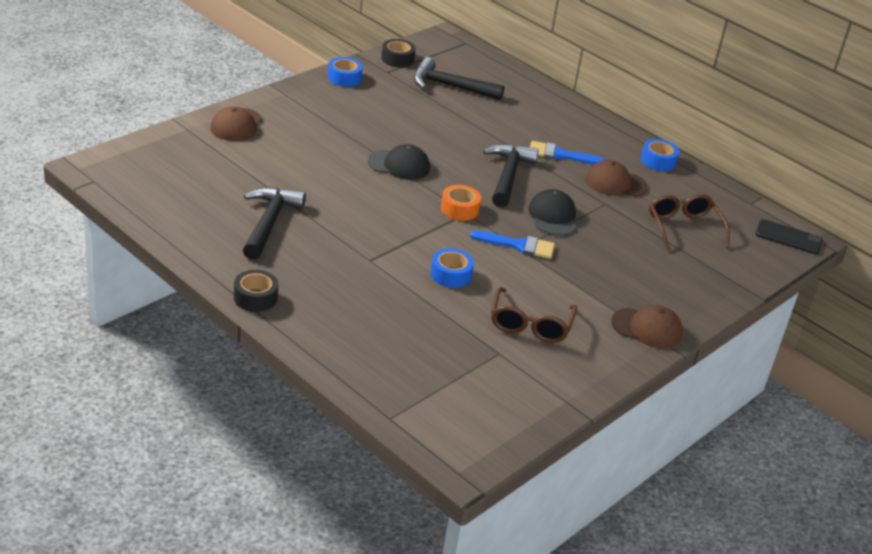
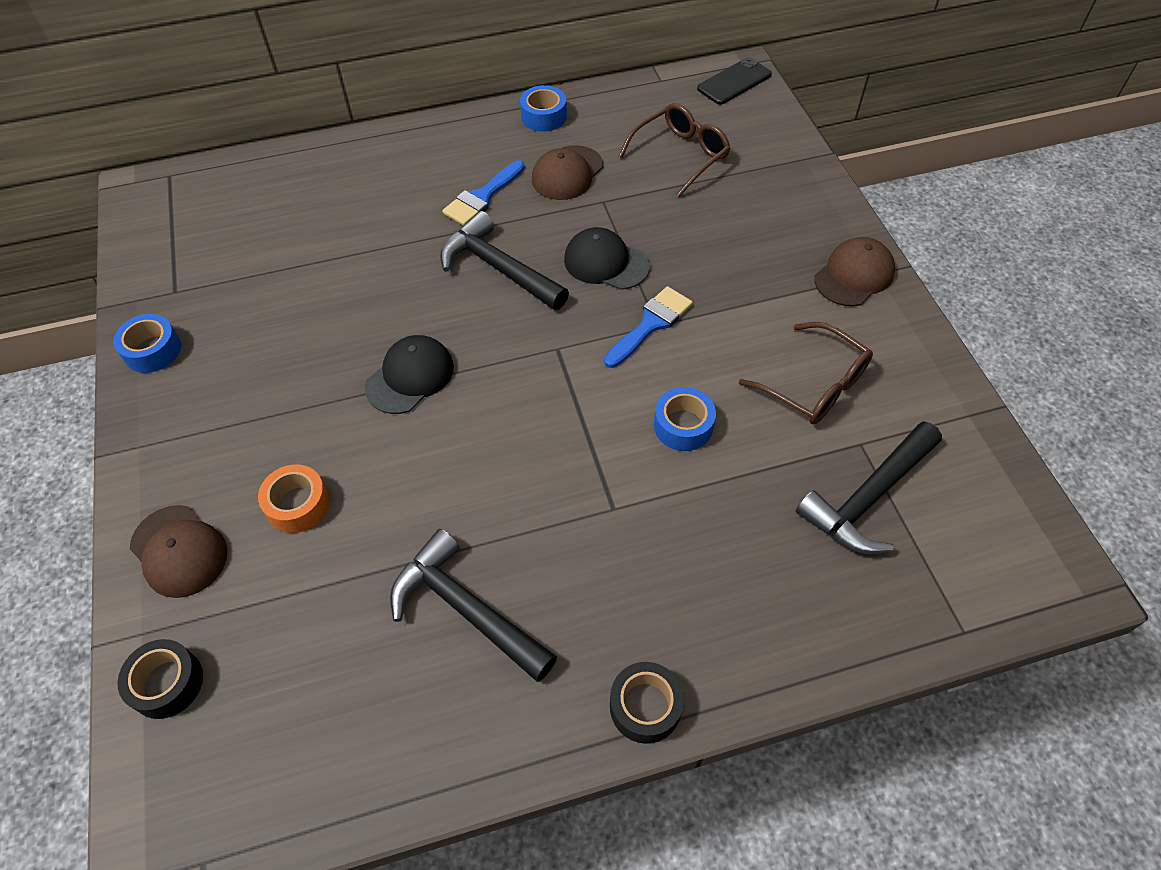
camera: 55 degrees left, 20 degrees up
black tape [381,39,416,68] -> black tape moved to [118,639,203,719]
black hammer [413,57,505,100] -> black hammer moved to [796,421,942,554]
orange tape [441,185,481,221] -> orange tape moved to [258,464,330,533]
brown glasses [649,194,730,251] -> brown glasses turned 120 degrees clockwise [618,103,730,197]

